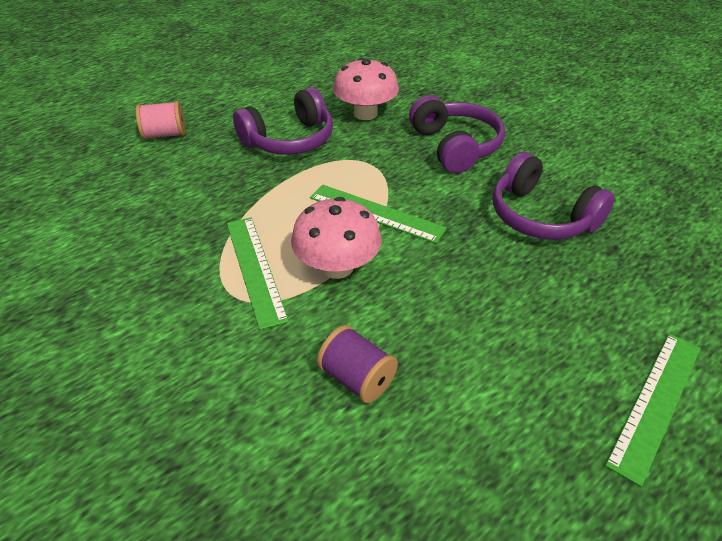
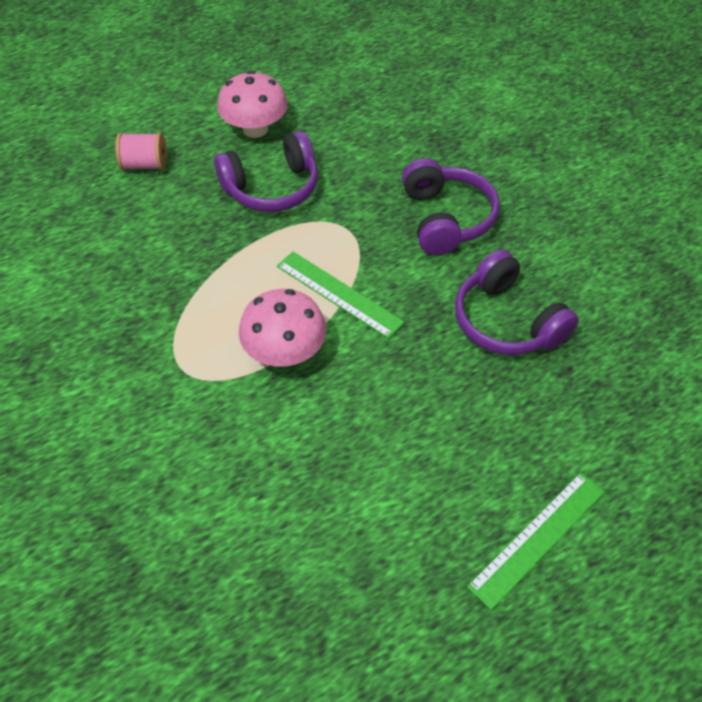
camera: 10 degrees right, 10 degrees up
green ruler [227,217,289,330] -> none
purple spool [317,325,398,403] -> none
pink mushroom [333,58,399,120] -> pink mushroom moved to [217,71,288,138]

